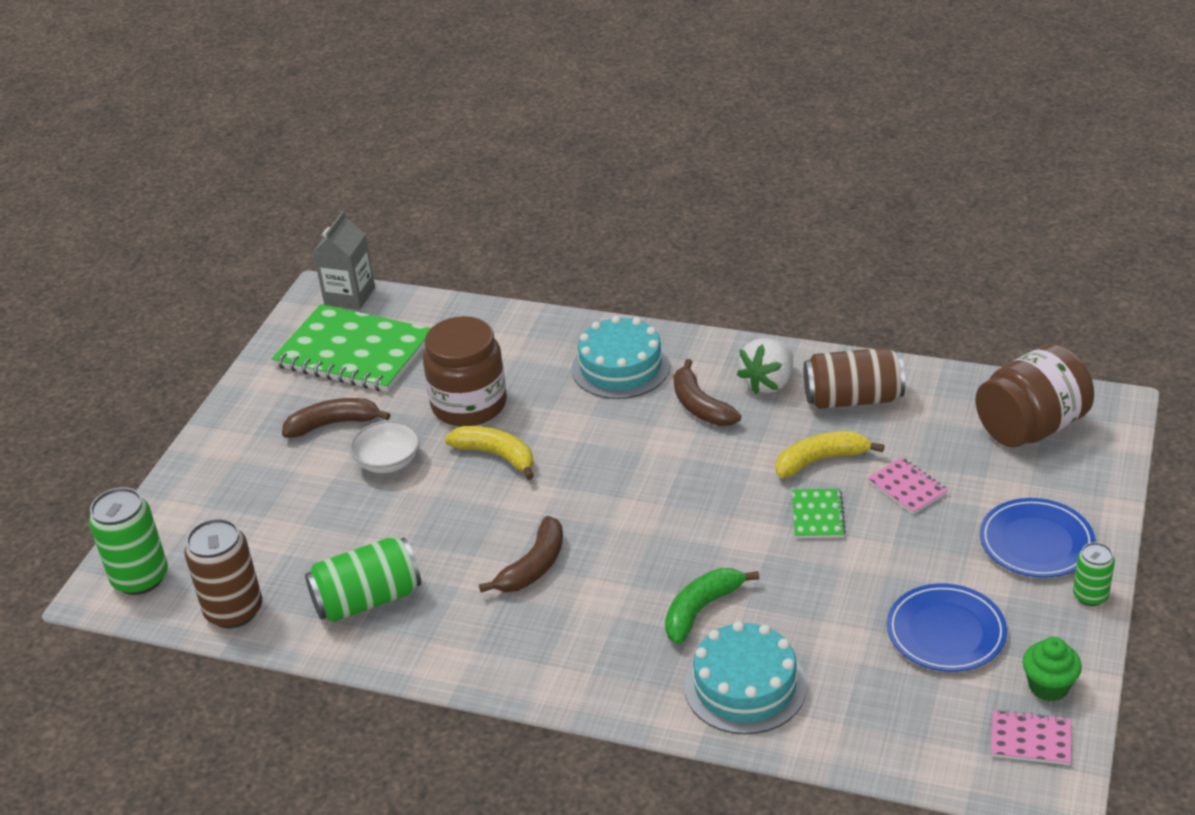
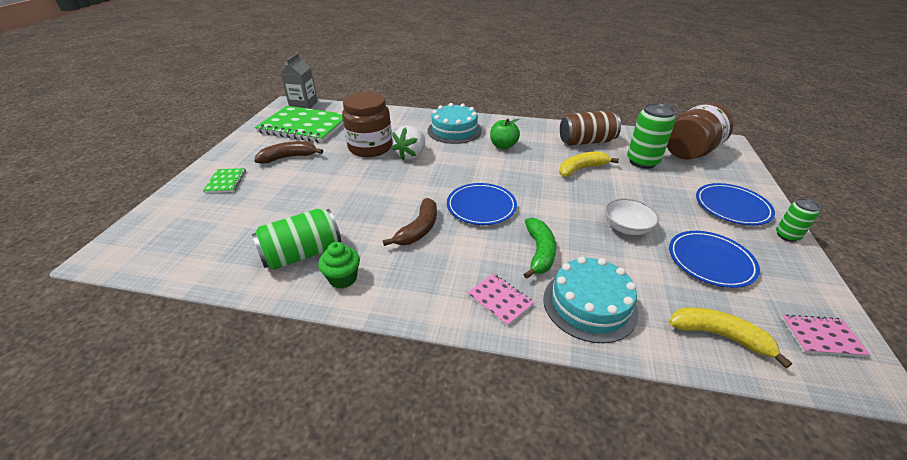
camera: 10 degrees left, 0 degrees up
green can [89,487,168,595] -> green can moved to [627,103,676,168]
brown can [184,518,262,628] -> none
white bowl [350,420,420,473] -> white bowl moved to [605,198,659,235]
yellow banana [445,426,534,480] -> yellow banana moved to [669,307,792,368]
green banana [665,568,759,645] -> green banana turned 150 degrees clockwise [523,218,556,279]
brown banana [673,359,741,426] -> green apple [490,119,520,149]
white strawberry [736,338,793,394] -> white strawberry moved to [391,125,425,160]
green notebook [792,489,846,538] -> green notebook moved to [203,168,246,193]
pink notebook [867,457,948,514] -> pink notebook moved to [467,274,534,327]
green cupcake [1023,637,1082,701] -> green cupcake moved to [318,242,360,289]
none -> blue plate [447,183,517,225]

